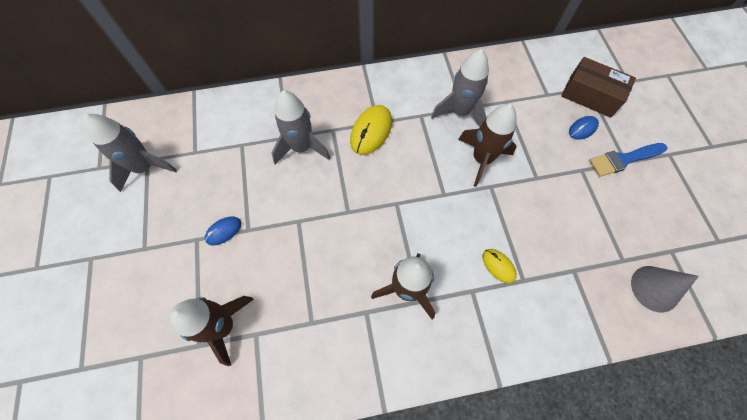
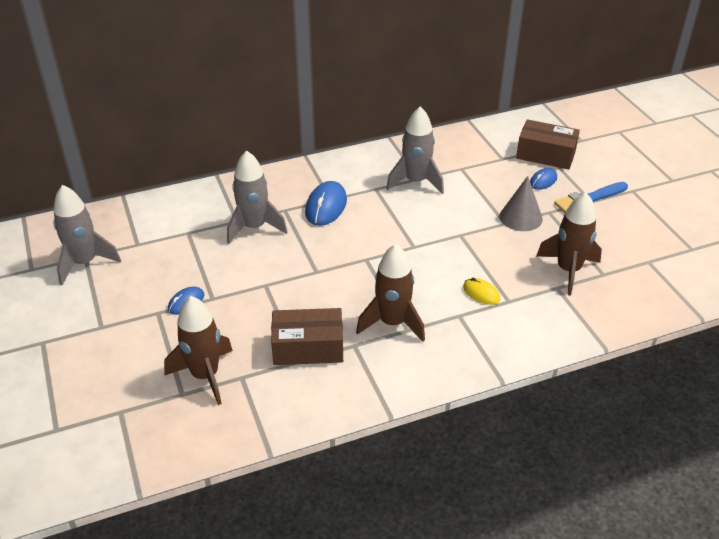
camera: 10 degrees left, 25 degrees down
yellow mouse [350,105,392,155] -> blue mouse [305,181,347,226]
brown rocket [458,104,517,187] -> brown rocket moved to [536,192,602,296]
grey cone [631,266,699,312] -> grey cone moved to [500,176,543,231]
none -> brown box [271,308,343,365]

